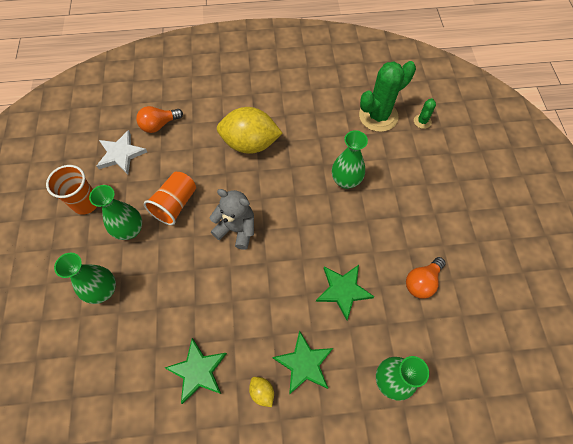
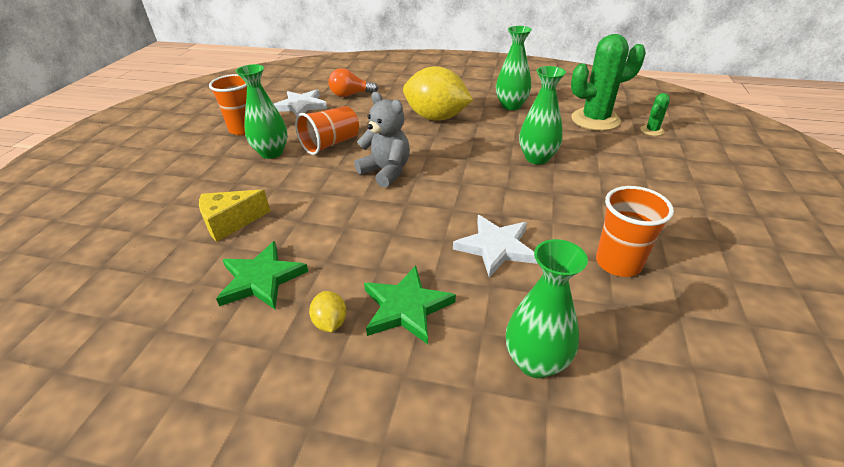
camera: 20 degrees right, 25 degrees down
green vase [54,253,116,304] -> green vase moved to [496,26,532,110]
green star [316,265,375,320] -> white star [453,215,537,277]
orange light bulb [406,257,446,299] -> orange cup [596,186,674,277]
none -> yellow cheese [199,189,271,242]

